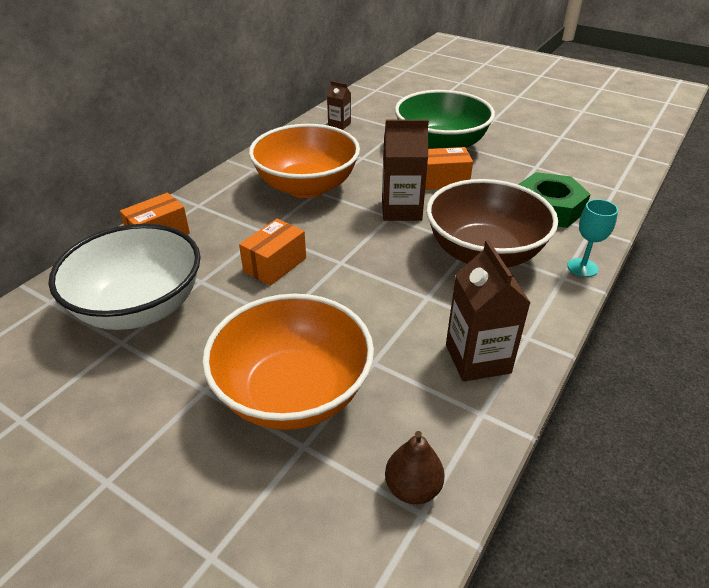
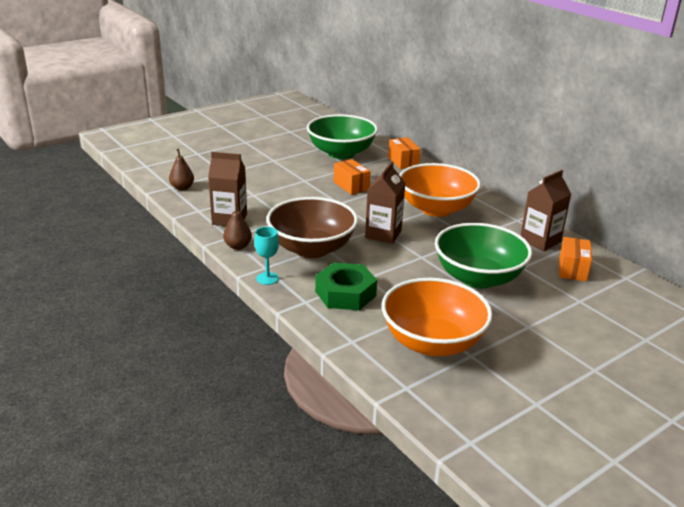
camera: 110 degrees right, 10 degrees down
white bowl [49,224,200,330] -> green bowl [307,114,378,159]
orange bowl [202,294,374,430] -> orange bowl moved to [381,278,492,356]
brown carton [327,81,351,130] -> brown carton [521,170,571,251], size x1.79
orange box [425,147,473,190] -> orange box moved to [559,237,592,282]
none -> brown pear [223,203,252,250]

